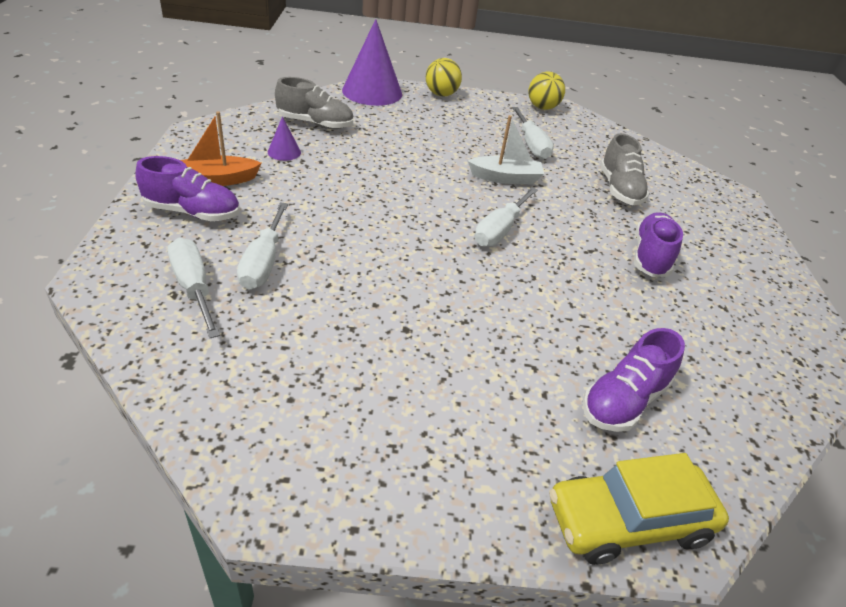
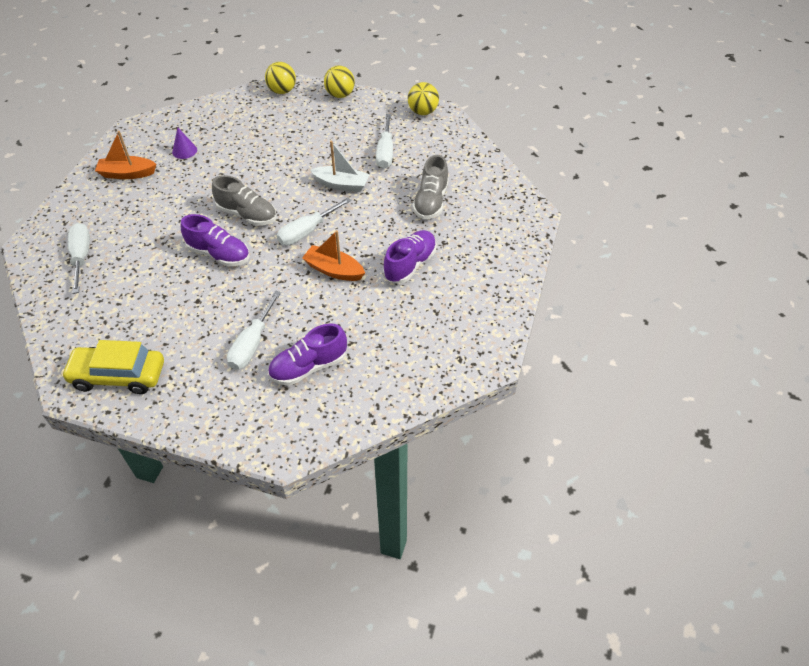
camera: 20 degrees right, 10 degrees up
purple shoe [135,156,240,221] -> purple shoe moved to [181,214,250,266]
white screwdriver [237,202,288,290] -> white screwdriver moved to [227,291,281,370]
grey shoe [275,77,353,129] -> grey shoe moved to [212,175,276,226]
purple cone [342,19,402,106] -> yellow ball [265,62,296,94]
yellow car [549,453,729,565] -> yellow car moved to [61,340,164,394]
none -> orange boat [302,230,365,281]

